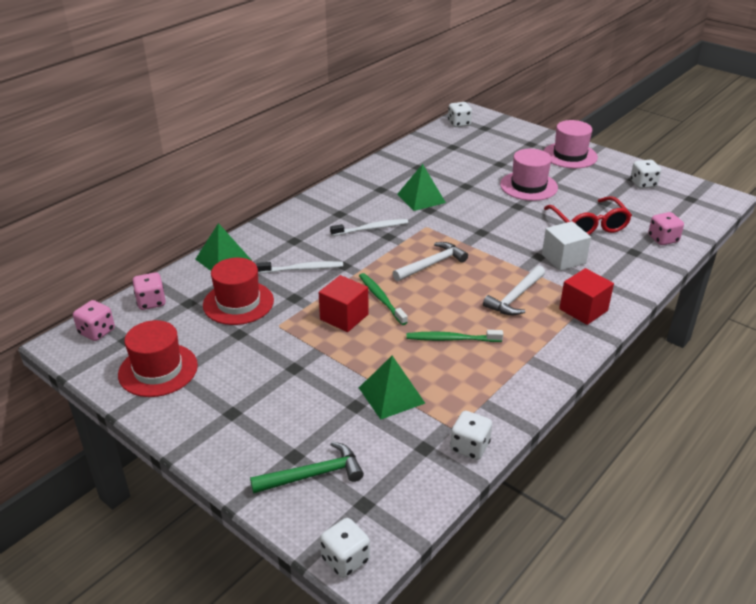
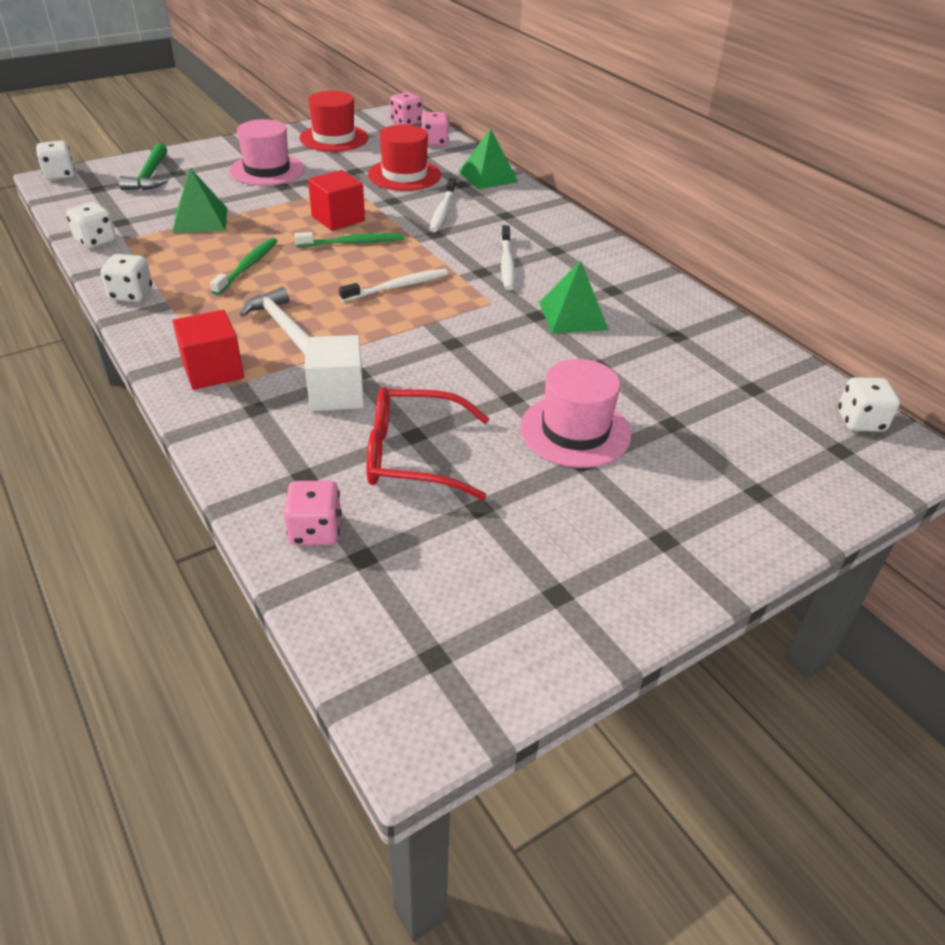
camera: 105 degrees right, 5 degrees up
white hammer [393,242,468,281] -> white toothbrush [339,269,448,302]
pink hat [544,120,598,168] -> pink hat moved to [229,119,304,186]
white dice [630,160,661,189] -> white dice moved to [101,254,152,302]

